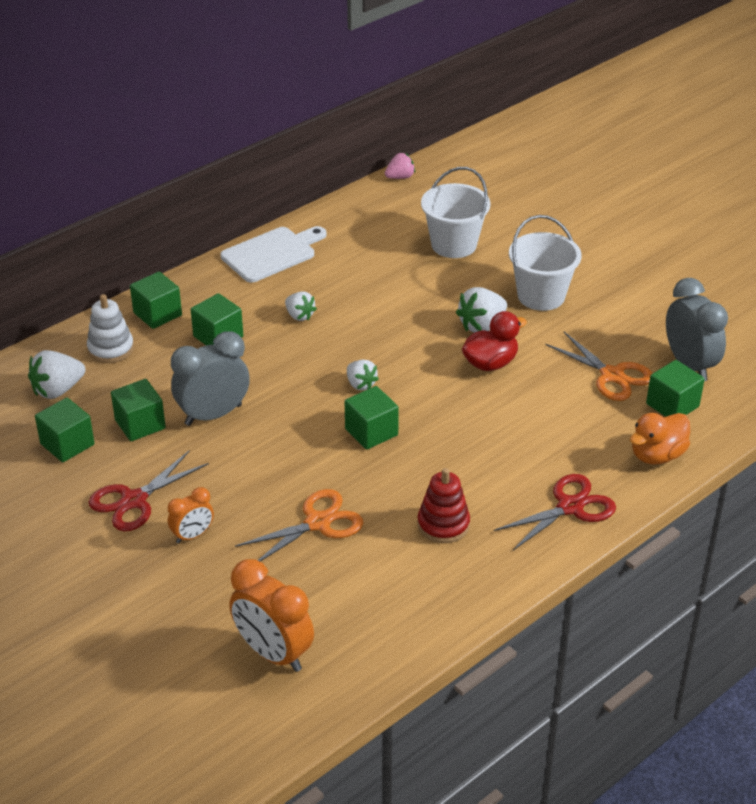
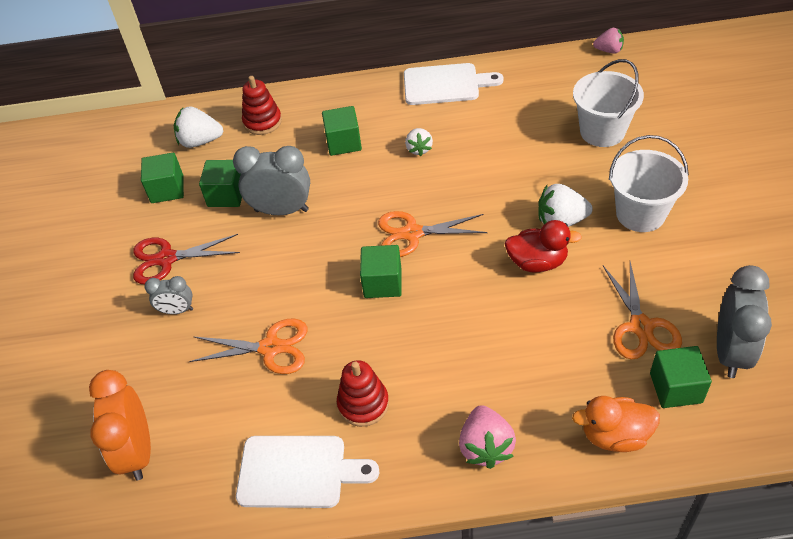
camera: 40 degrees right, 10 degrees up
white stacking toy [87,294,134,363] -> red stacking toy [242,76,282,135]
green cube [130,272,182,329] -> none
orange clock [168,487,214,543] -> grey clock [145,276,193,314]
white strawberry [347,360,379,390] -> orange scissors [378,211,488,257]
red scissors [494,474,616,550] -> pink strawberry [459,405,516,469]
none -> white cutting board [236,436,379,508]

